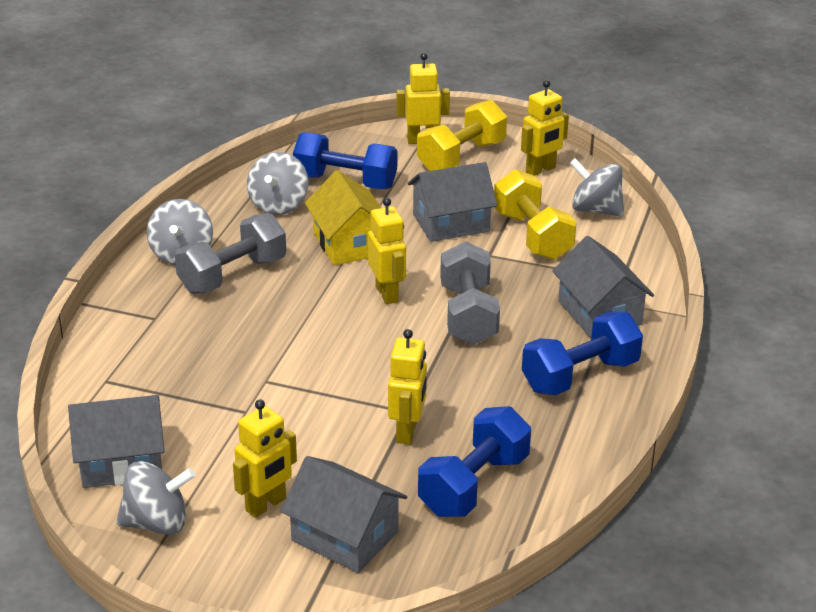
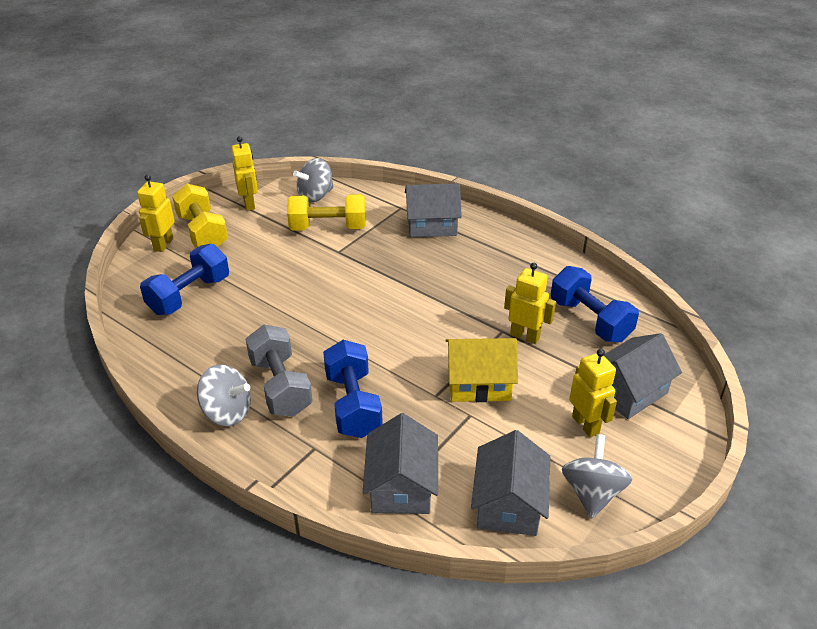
camera: 70 degrees left, 5 degrees up
grey spinning top [247,152,308,215] -> none
yellow house [305,170,381,265] -> yellow house moved to [445,338,518,402]
yellow robot [368,198,406,304] -> none
grey house [408,162,497,242] -> grey house moved to [363,413,438,514]
grey dumbbell [440,241,500,345] -> none
blue dumbbell [522,311,643,396] -> blue dumbbell moved to [323,340,383,438]

